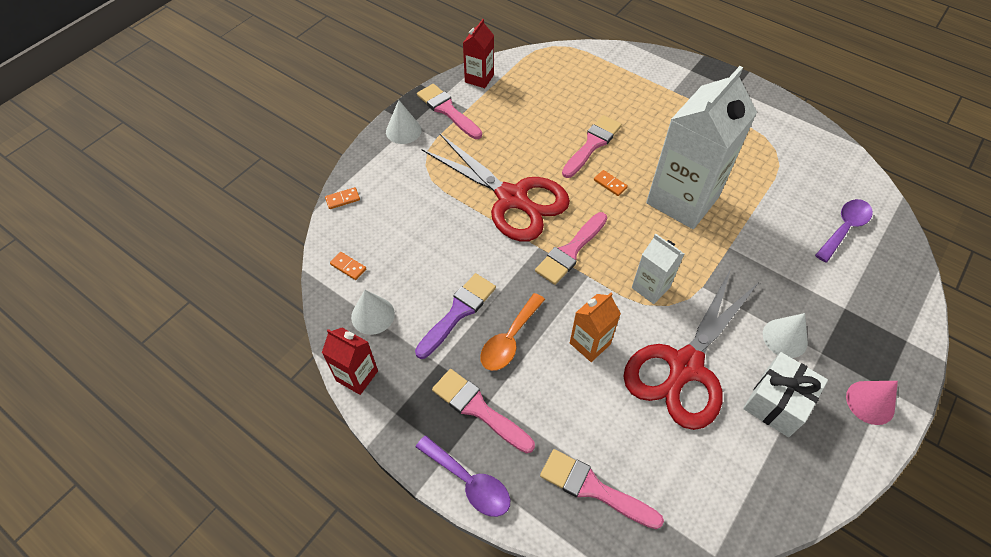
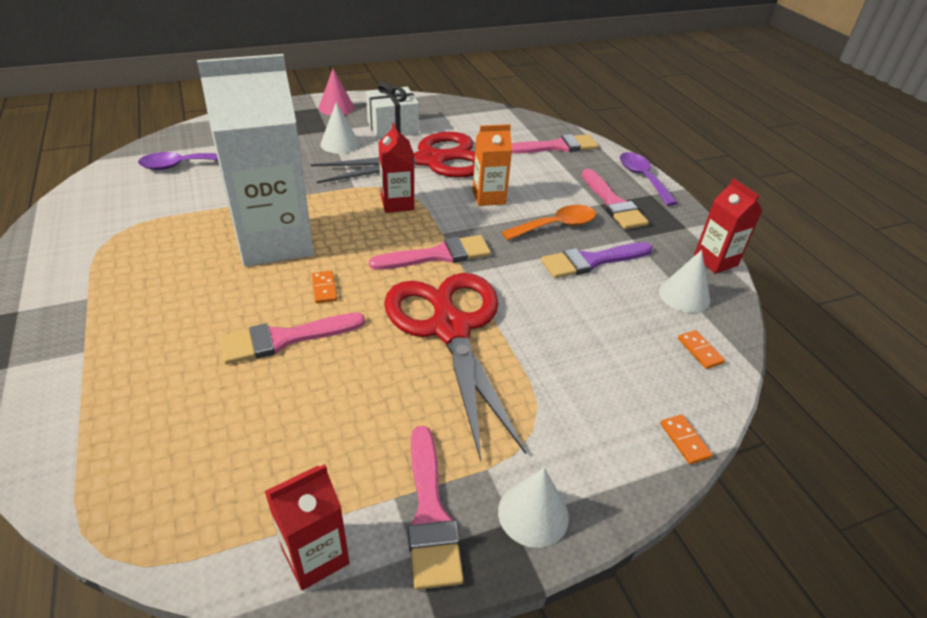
camera: 150 degrees left, 15 degrees down
orange domino [325,187,360,209] -> orange domino turned 60 degrees clockwise [660,415,713,464]
pink brush [540,449,664,529] -> pink brush turned 75 degrees counterclockwise [512,134,598,154]
white carton [632,234,684,304] -> red carton [378,123,414,213]

